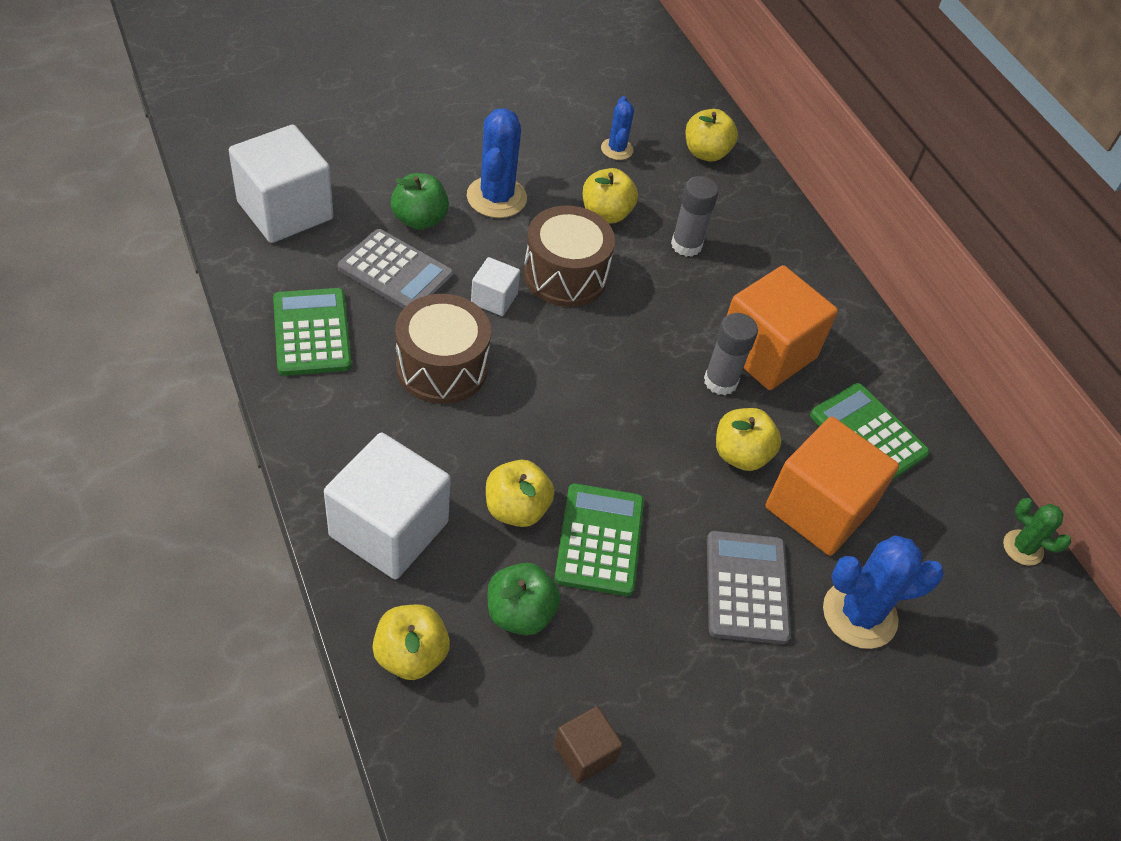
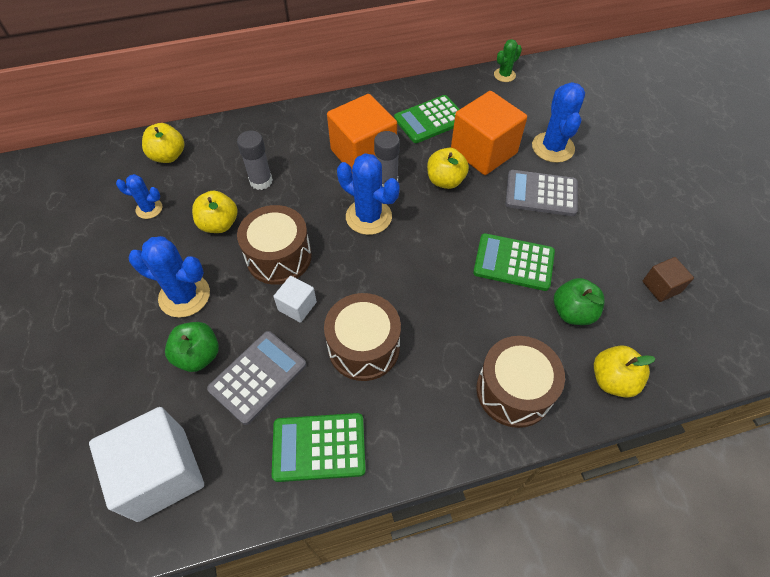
camera: 75 degrees left, 5 degrees up
white cube [324,433,451,579] -> brown drum [476,336,565,428]
yellow apple [486,460,554,527] -> none
none -> blue cactus [337,153,400,235]

